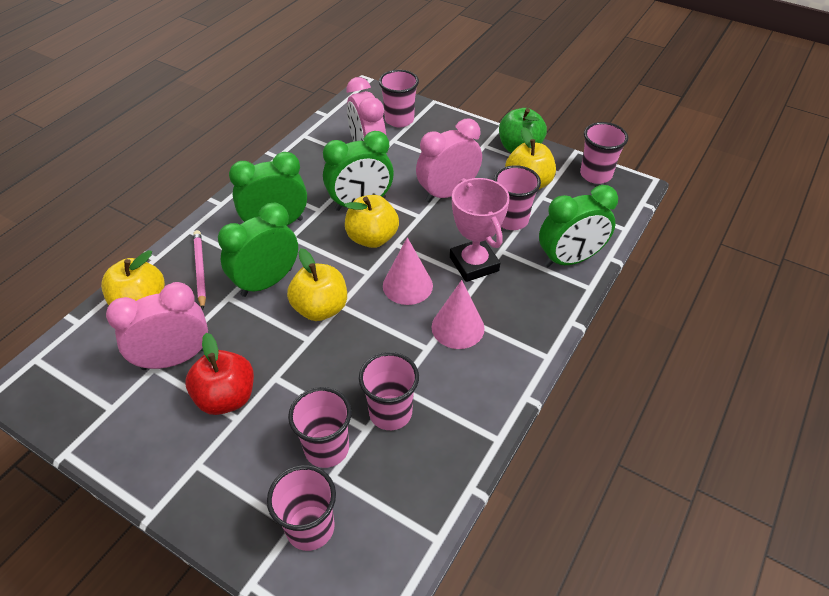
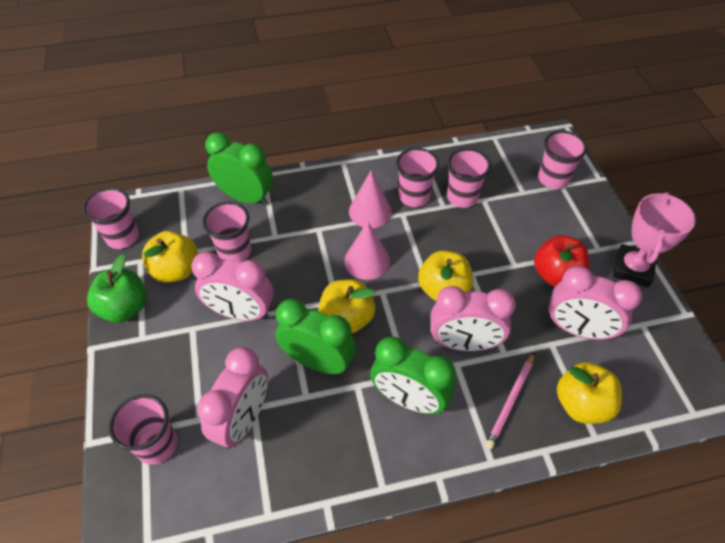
camera: 135 degrees left, 5 degrees up
green clock [218,203,298,297] -> pink clock [431,286,516,351]
pink cup [288,387,352,468] -> pink cup moved to [396,148,439,207]
pink trophy [450,178,510,282] -> pink trophy moved to [612,192,696,287]

